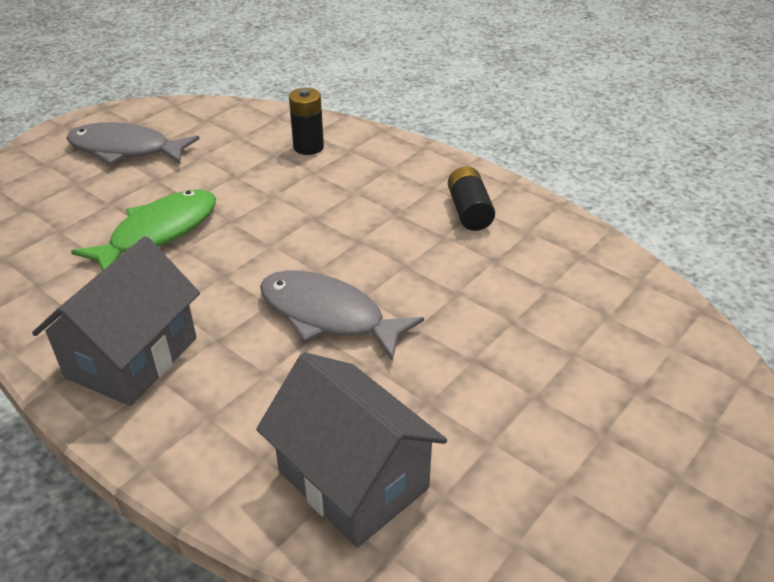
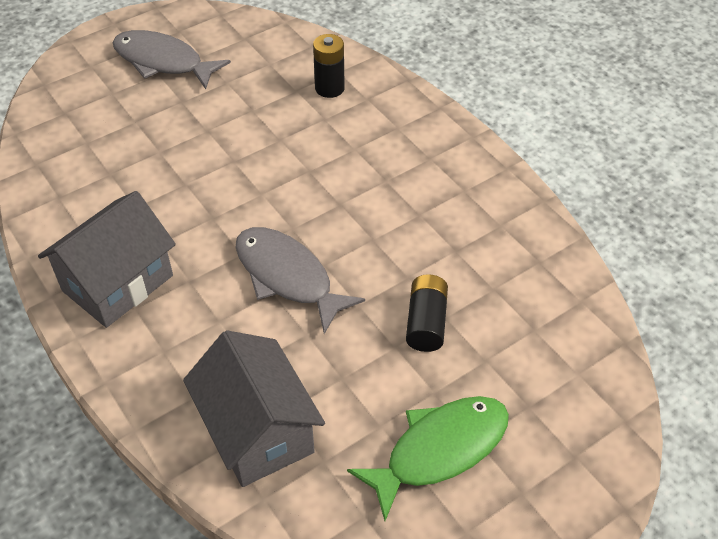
camera: 15 degrees right, 10 degrees up
green fish [71,190,216,271] -> green fish moved to [347,396,509,521]
black battery [448,166,495,231] -> black battery moved to [406,274,448,352]

